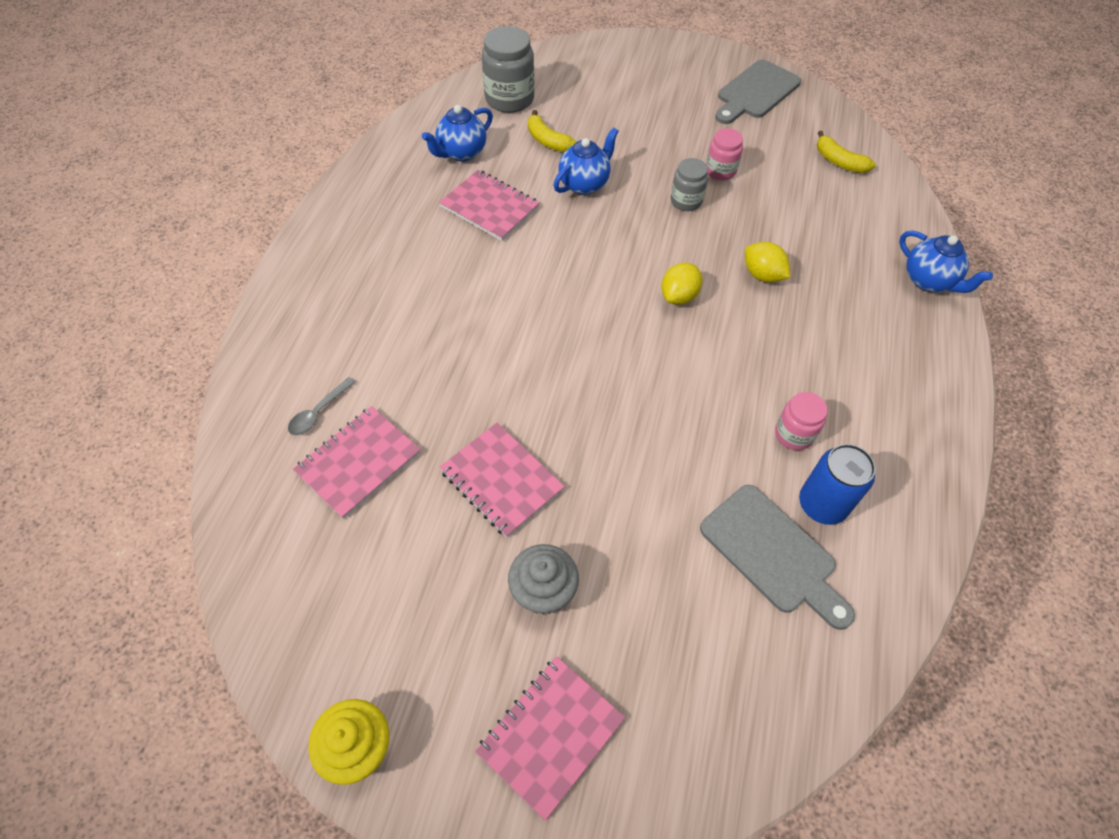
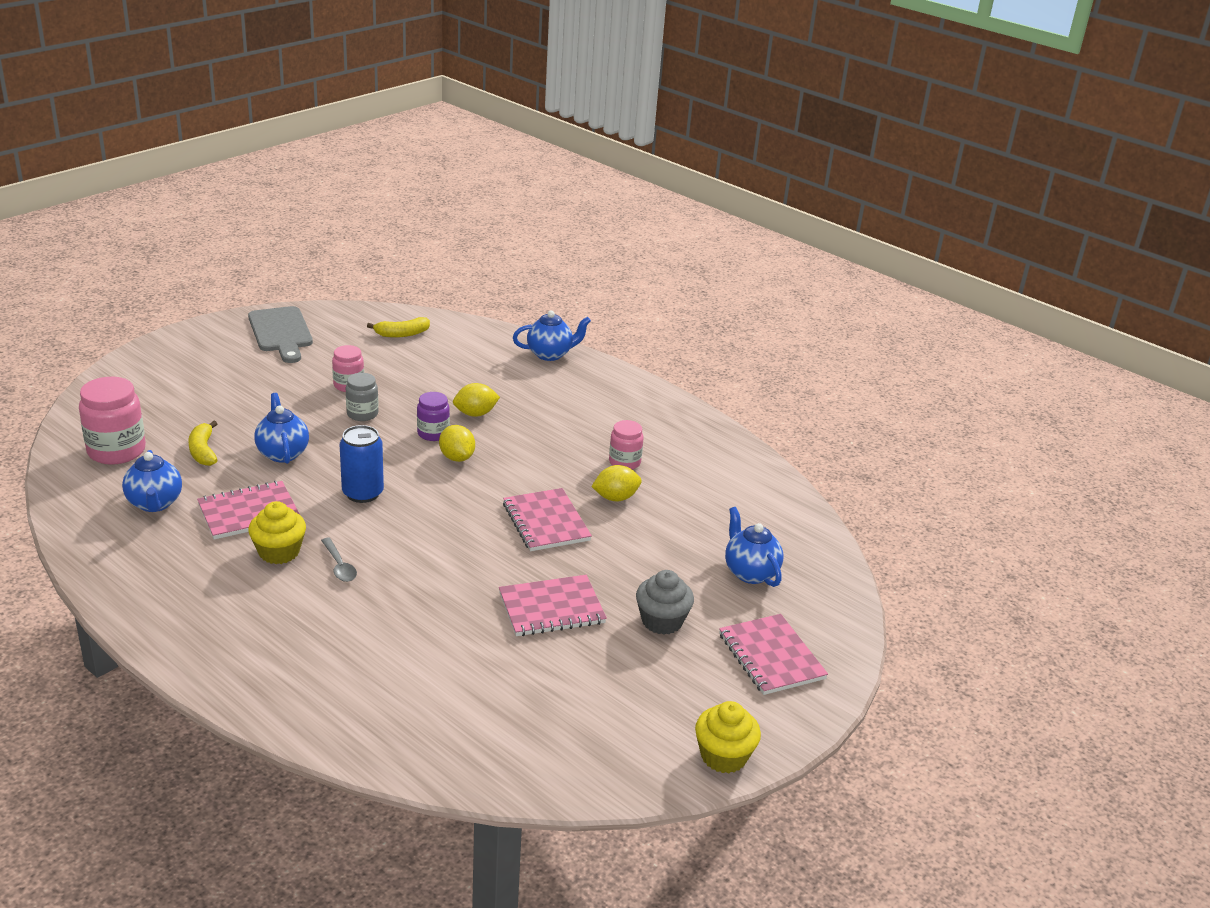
camera: 65 degrees left, 25 degrees down
grey spoon [288,377,356,435] -> grey spoon moved to [321,538,357,582]
pink notebook [293,406,421,519] -> pink notebook moved to [503,488,592,551]
grey jar [482,26,534,113] -> pink jar [79,377,146,465]
yellow banana [528,110,576,152] -> yellow banana turned 90 degrees clockwise [189,421,217,466]
grey cutting board [700,485,855,630] -> none
blue can [799,444,876,525] -> blue can moved to [340,425,384,503]
none -> yellow cupcake [248,501,306,564]
none -> purple jar [417,392,450,441]
none -> yellow lemon [591,465,642,501]
none -> blue teapot [725,507,783,587]

